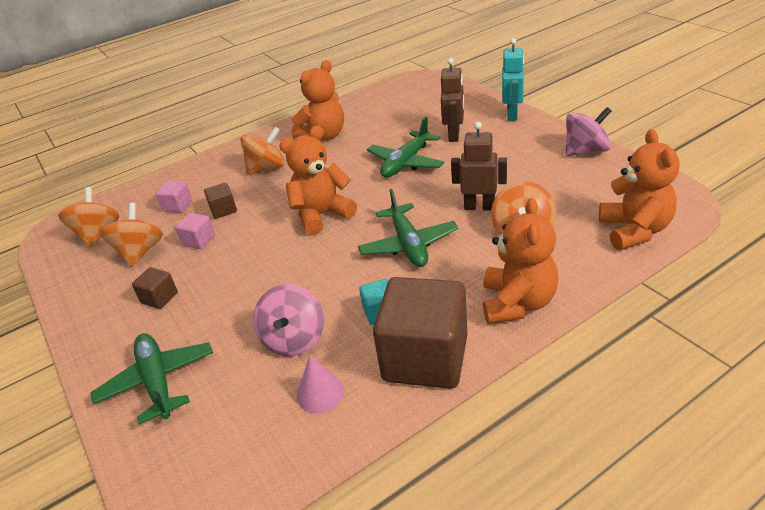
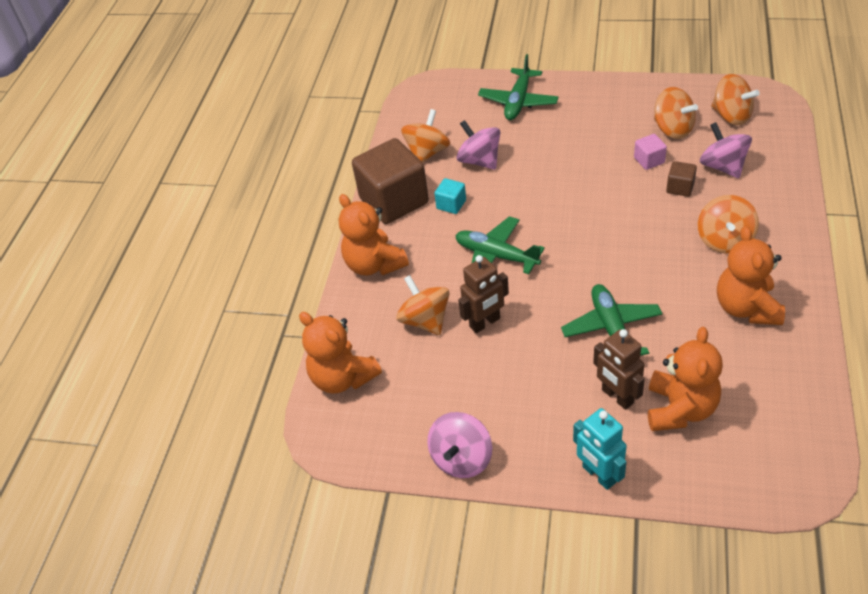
camera: 135 degrees right, 10 degrees up
green plane [90,333,213,425] -> green plane turned 90 degrees clockwise [478,54,559,120]
brown cube [132,267,178,309] -> none
pink cube [156,181,192,213] -> pink spinning top [700,122,752,178]
orange teddy bear [279,126,357,235] -> orange teddy bear moved to [648,327,723,431]
pink cone [297,355,344,413] -> orange spinning top [401,109,450,162]

